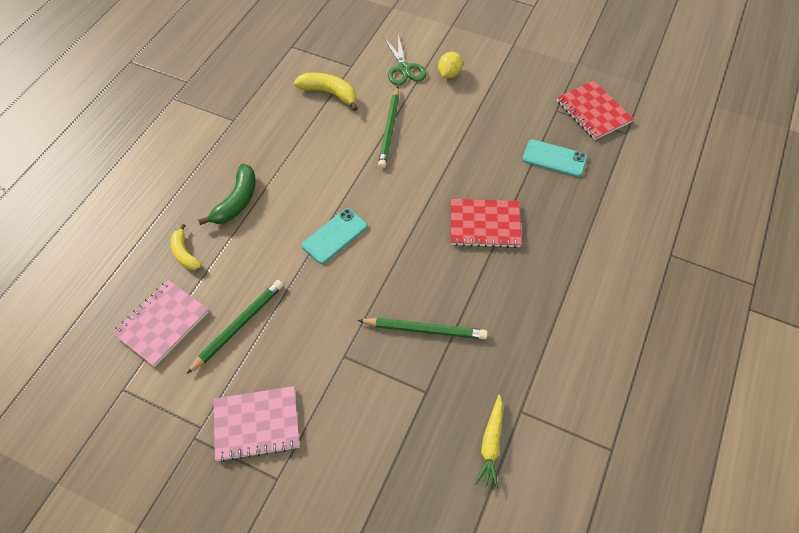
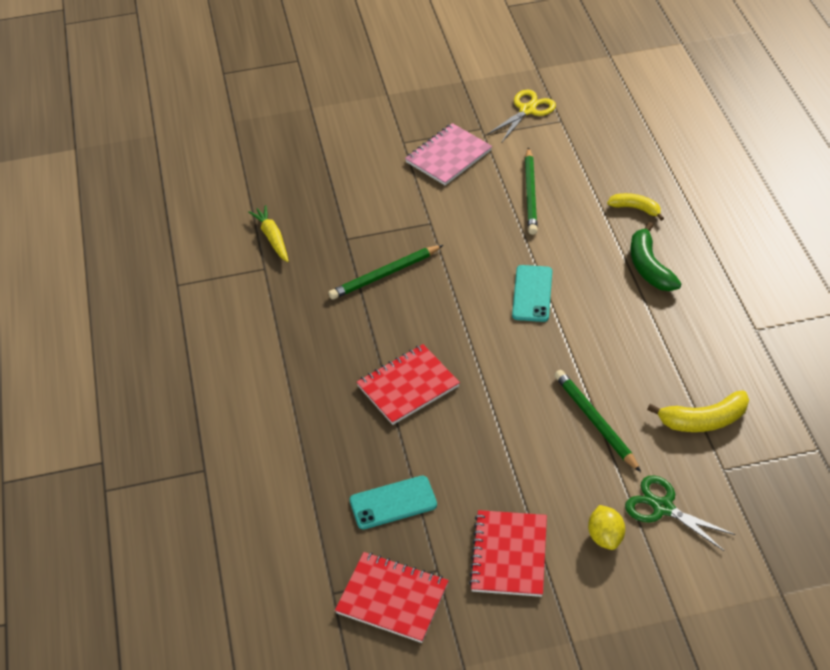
camera: 145 degrees right, 10 degrees down
pink notebook [112,280,209,367] -> none
none -> red notebook [469,510,547,597]
none -> yellow scissors [487,90,556,142]

